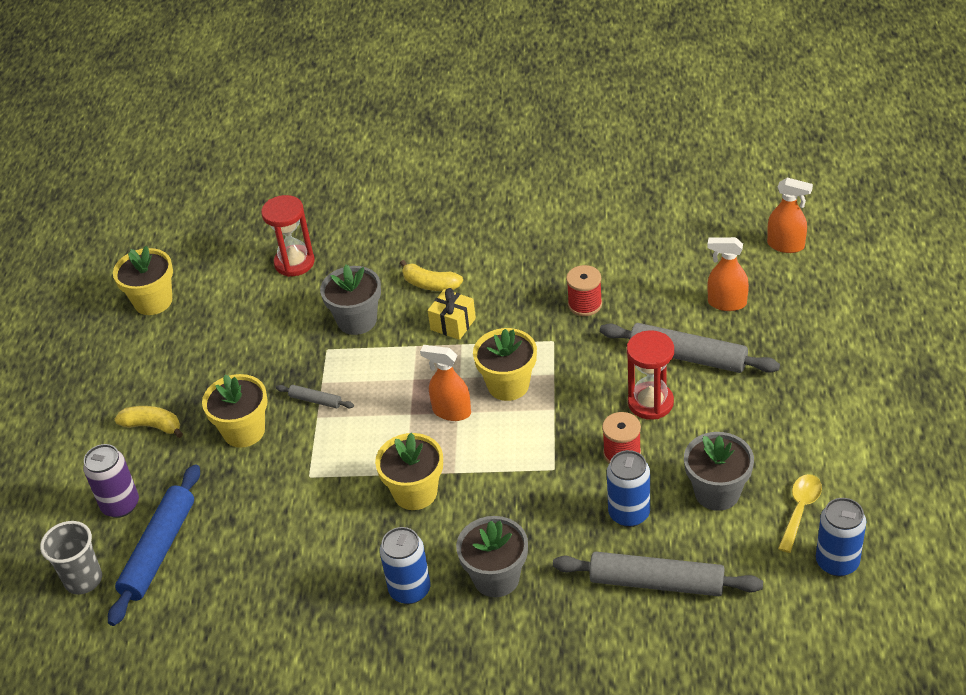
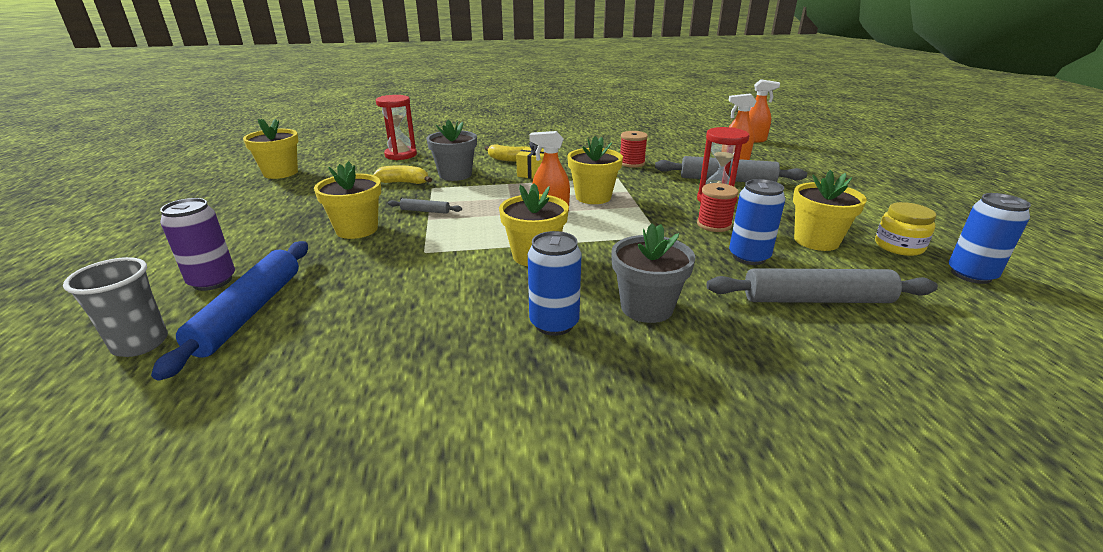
camera: 15 degrees left, 15 degrees down
yellow banana [115,406,183,438] -> yellow banana moved to [373,165,432,184]
grey flower pot [684,432,754,511] -> yellow flower pot [793,170,867,251]
yellow spoon [778,474,822,553] -> yellow jar [875,202,936,256]

